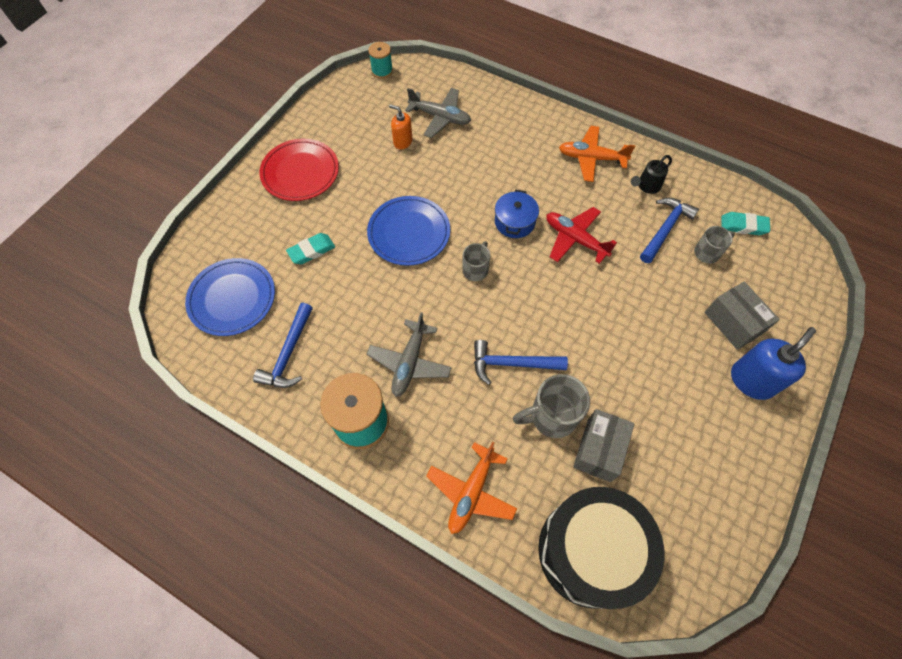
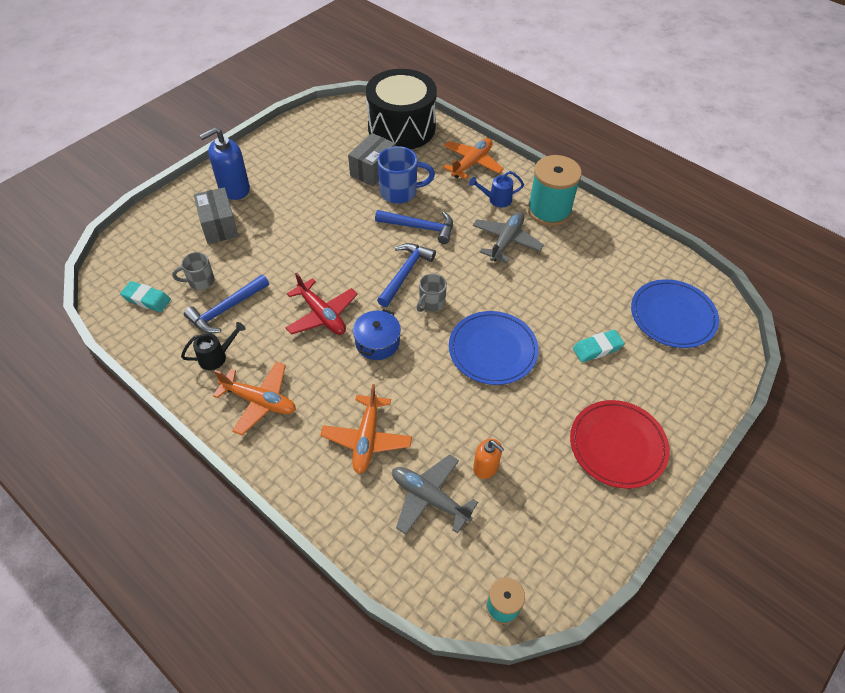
camera: 170 degrees left, 10 degrees down
blue hammer [253,303,313,388] -> blue hammer moved to [377,243,436,307]
grey mug [513,374,590,438] -> blue mug [378,146,435,204]
none -> orange plane [320,384,412,474]
none -> blue watering can [469,171,524,207]

